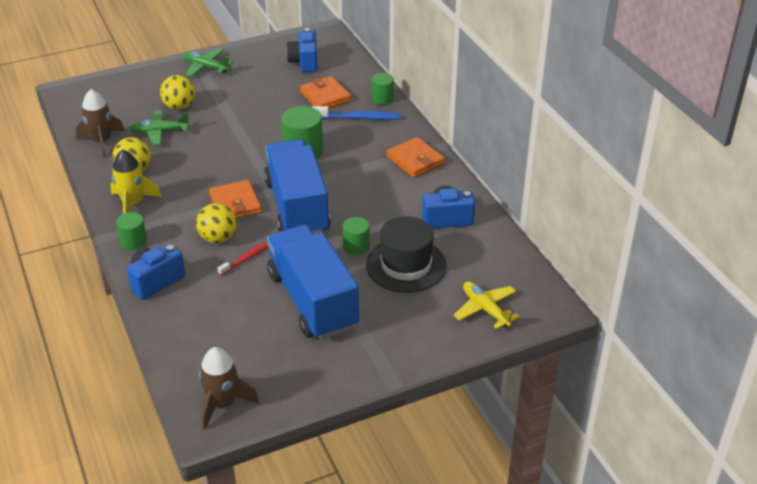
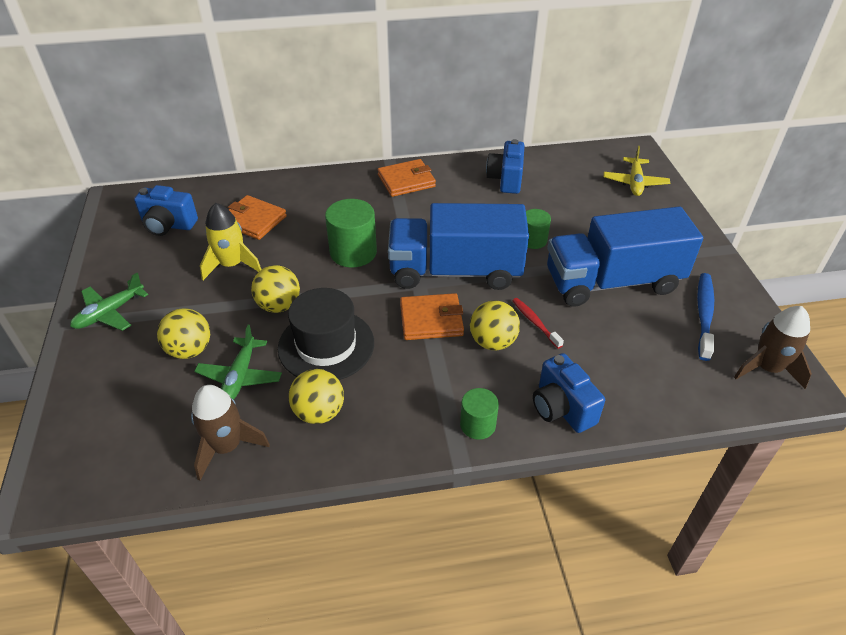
camera: 75 degrees left, 5 degrees up
yellow rocket [110,149,162,214] -> yellow rocket moved to [200,203,262,280]
orange wallet [300,76,351,108] -> orange wallet turned 45 degrees clockwise [228,195,287,240]
blue toothbrush [312,106,401,120] -> blue toothbrush moved to [697,273,714,361]
black hat [366,216,447,293] -> black hat moved to [278,288,374,380]
green cylinder [371,73,394,105] -> none
yellow plane [454,282,520,329] -> yellow plane turned 60 degrees counterclockwise [604,146,670,196]
none -> yellow ball [251,265,300,313]

